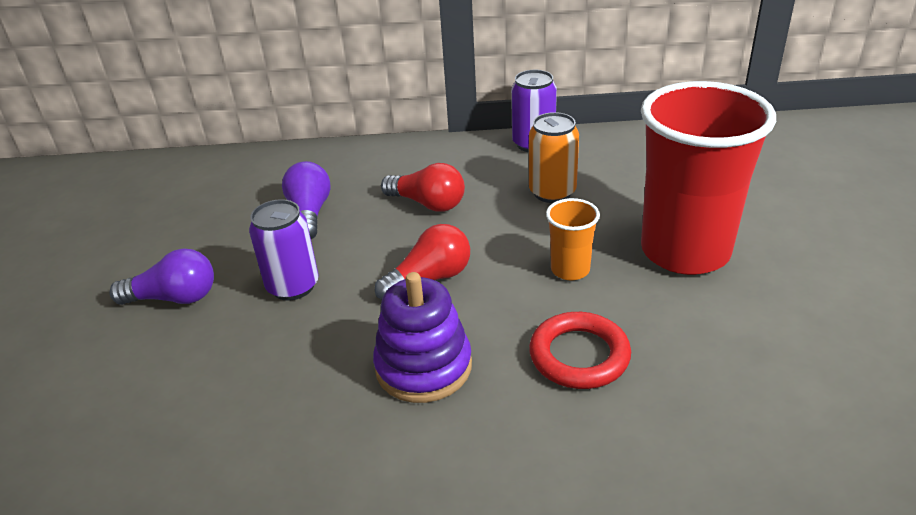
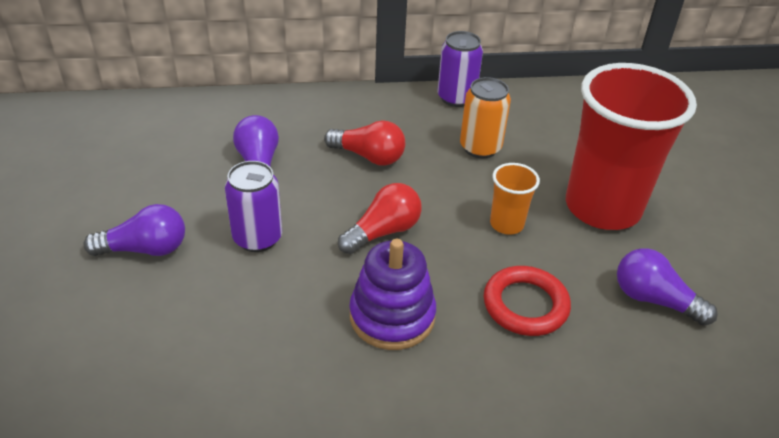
camera: 10 degrees left, 5 degrees up
none -> purple light bulb [617,248,718,326]

